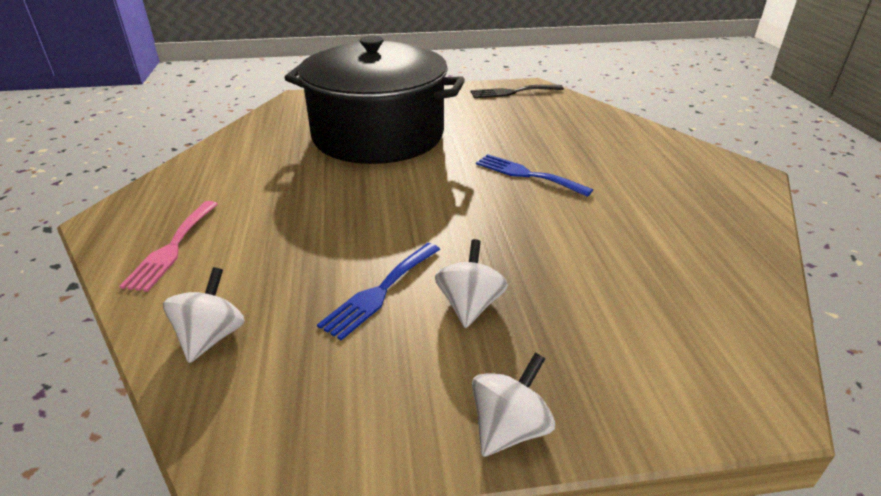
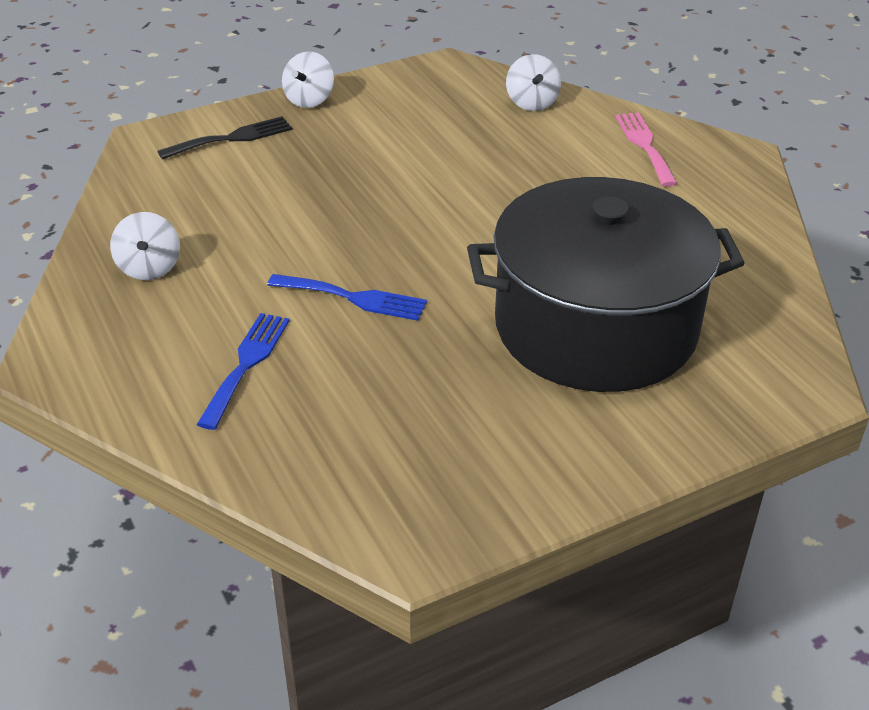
camera: 160 degrees right, 5 degrees up
blue fork [317,243,440,340] -> blue fork moved to [196,313,290,430]
white spinning top [435,239,508,328] -> white spinning top moved to [110,212,180,280]
black fork [471,85,564,98] -> black fork moved to [157,116,293,160]

